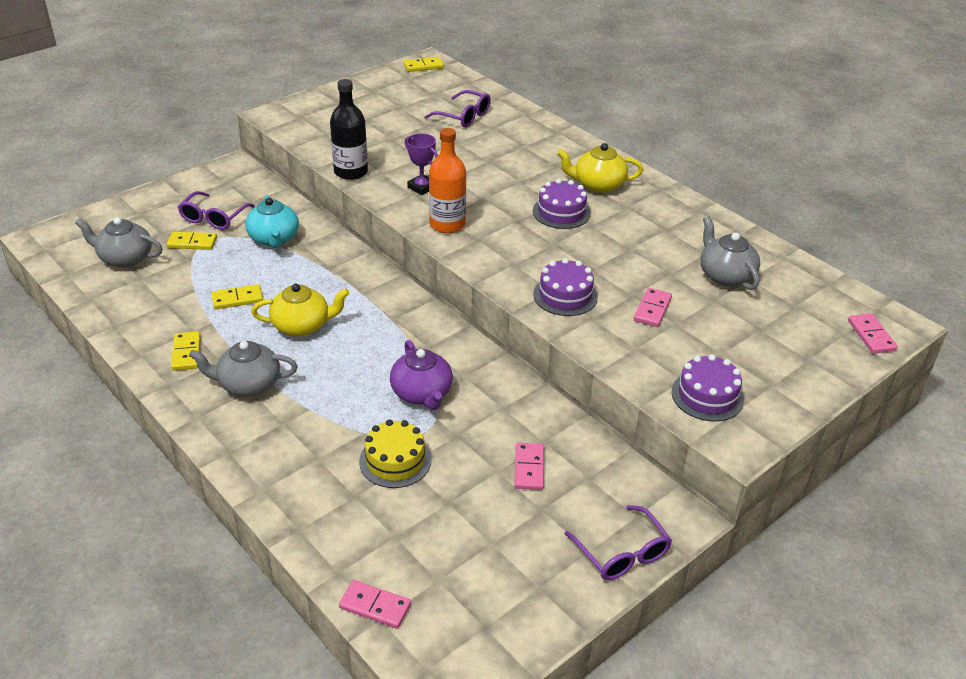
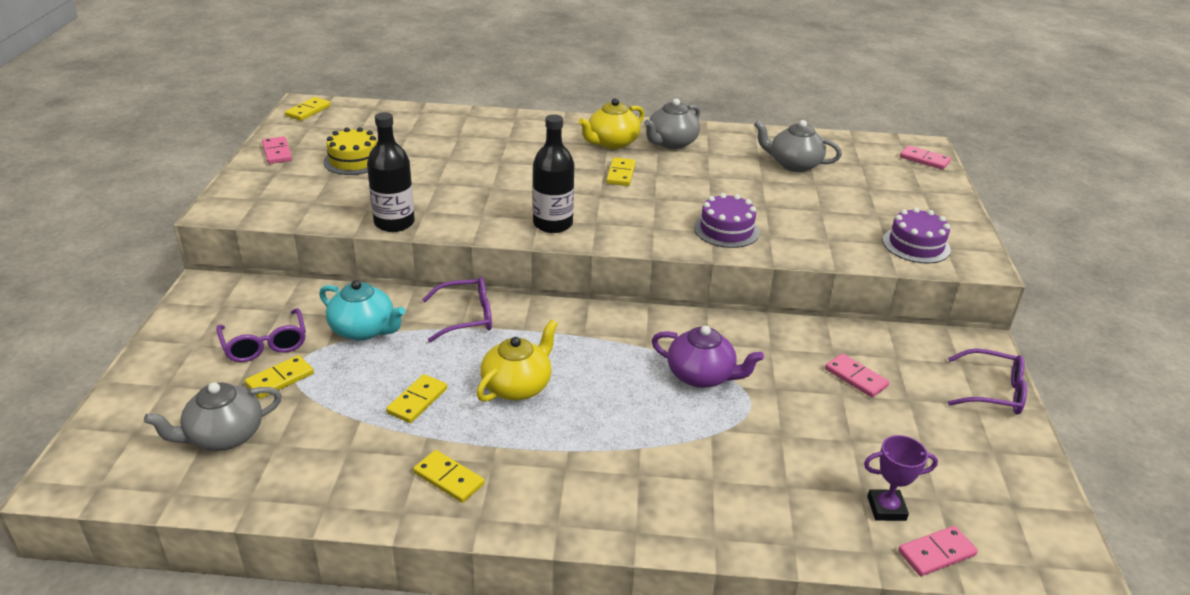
camera: 45 degrees left, 5 degrees down
grey teapot [189,341,298,397] -> grey teapot moved to [644,98,700,149]
yellow cake [359,419,431,488] -> yellow cake moved to [323,127,377,175]
purple trophy [404,133,438,195] -> purple trophy moved to [864,435,938,521]
purple glasses [424,90,491,128] -> purple glasses moved to [422,277,492,342]
orange bottle [429,128,466,233] -> black bottle [533,114,574,233]
purple cake [533,179,591,229] -> yellow domino [606,157,636,186]
pink domino [634,288,672,327] -> pink domino moved to [262,136,292,164]

